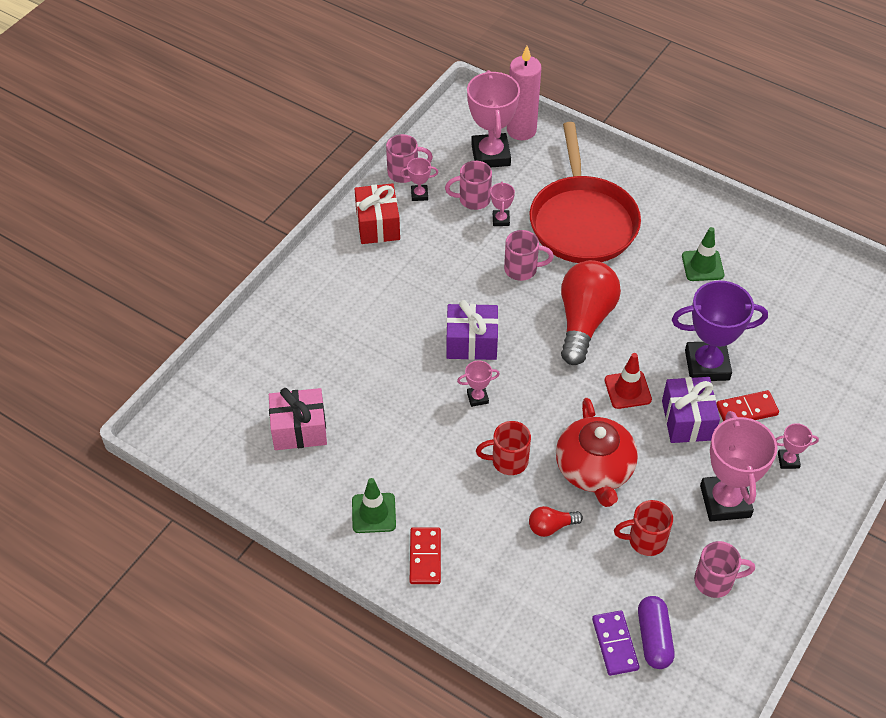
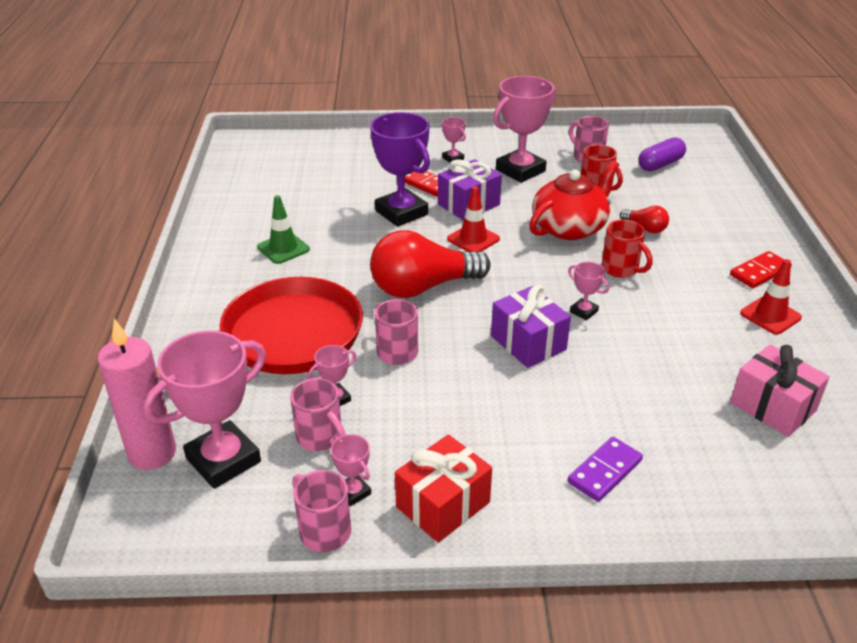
camera: 125 degrees left, 15 degrees down
green traffic cone [352,478,396,533] -> red traffic cone [740,259,802,334]
purple domino [592,610,639,676] -> purple domino moved to [568,437,643,502]

